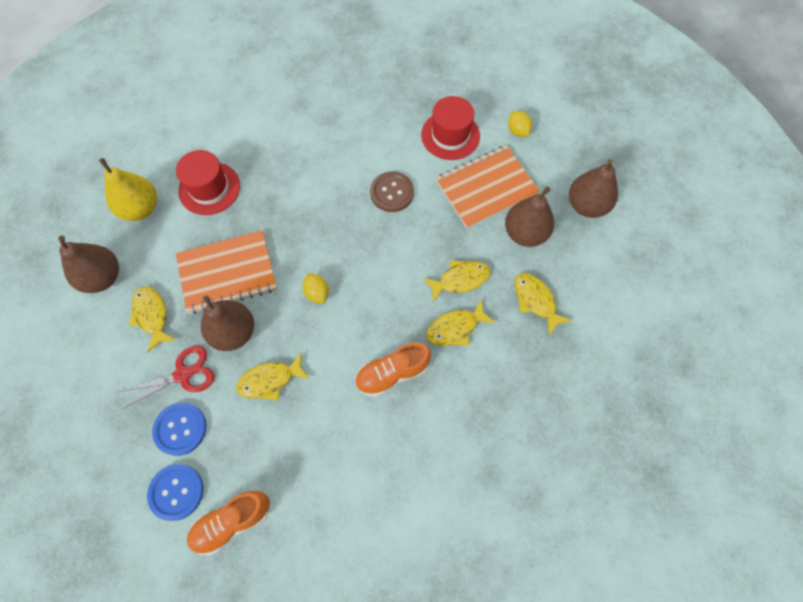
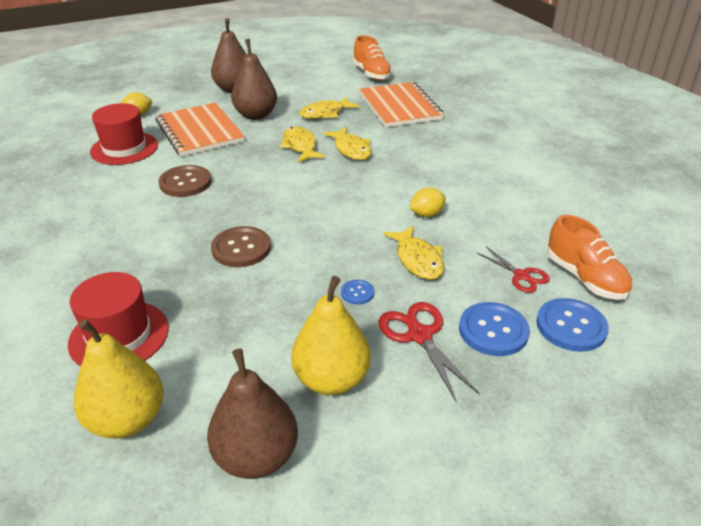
camera: 90 degrees left, 30 degrees down
yellow fish [129,286,175,352] -> yellow pear [291,276,371,395]
orange notebook [176,230,277,314] -> orange notebook moved to [359,82,444,127]
brown pear [201,295,254,351] -> blue button [341,280,374,305]
yellow lemon [303,273,329,304] -> yellow lemon moved to [410,187,446,217]
orange shoe [355,342,431,397] -> orange shoe moved to [353,35,392,81]
none -> brown button [211,226,271,267]
none -> red scissors [477,246,550,293]

